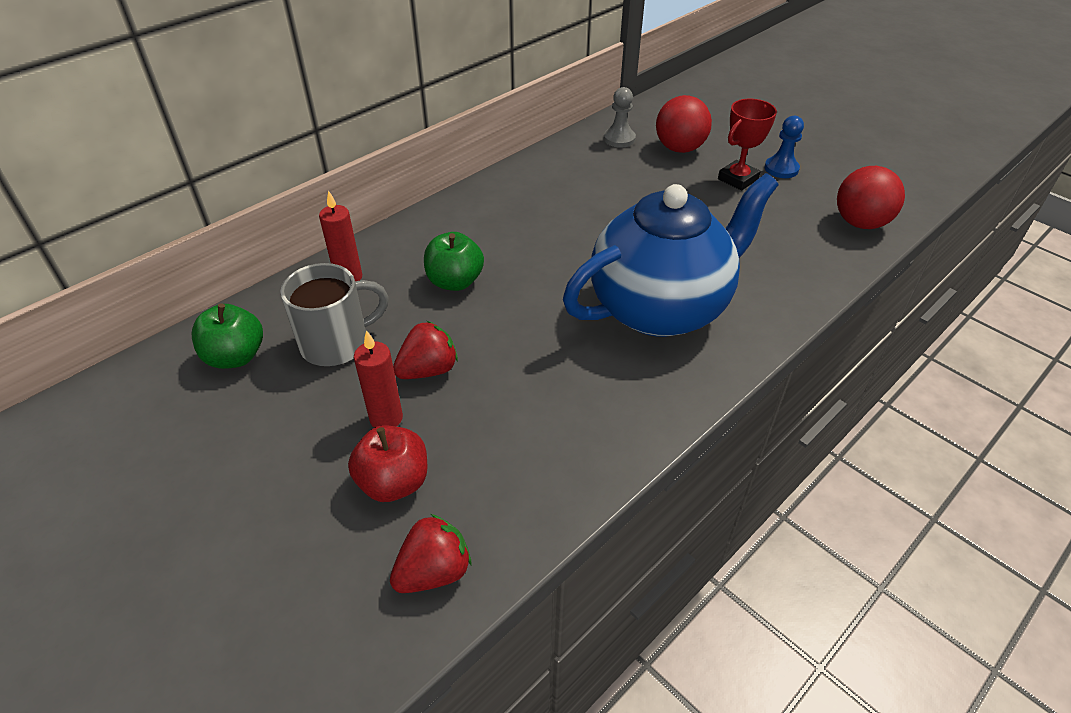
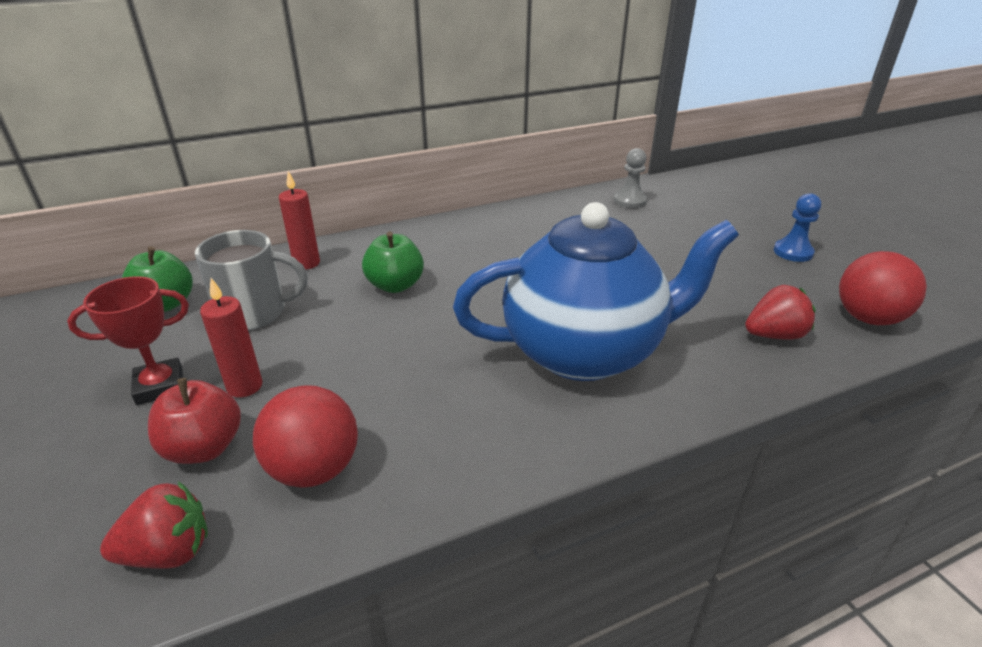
camera: 20 degrees right, 10 degrees down
red strawberry [393,321,458,379] -> red strawberry moved to [745,285,816,340]
red ball [656,95,712,153] -> red ball moved to [253,385,358,488]
red trophy [718,99,777,191] -> red trophy moved to [67,276,189,405]

